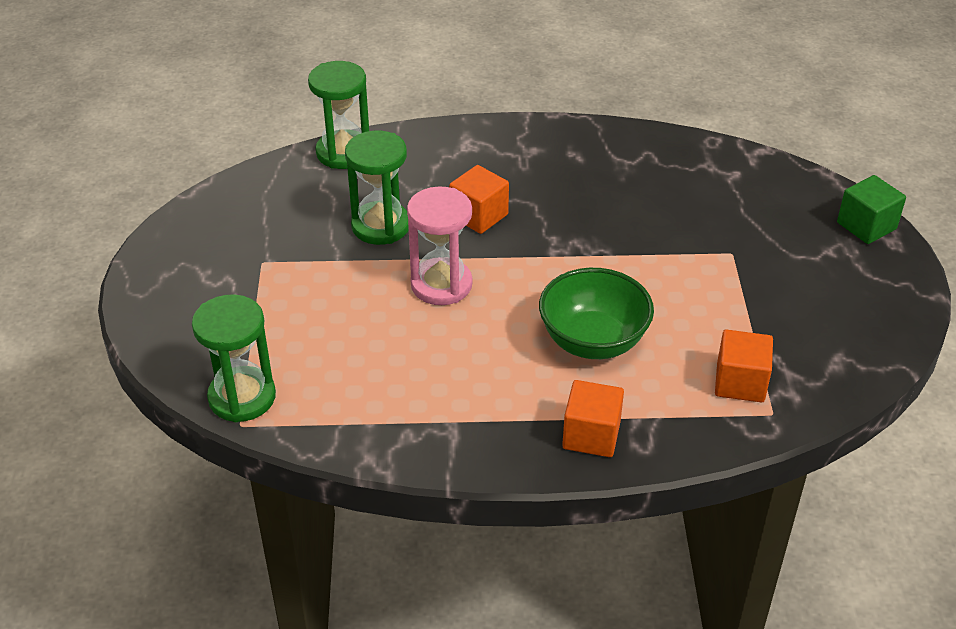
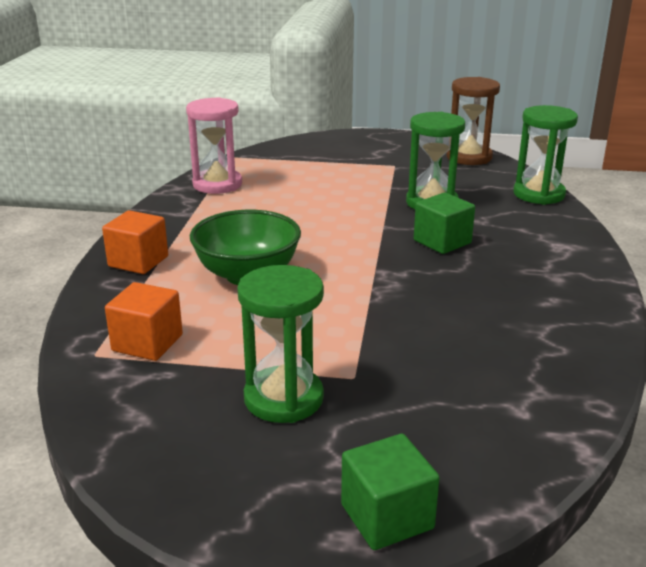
camera: 100 degrees right, 15 degrees down
green hourglass [192,294,276,422] -> green hourglass moved to [237,265,324,423]
pink hourglass [407,186,472,305] -> pink hourglass moved to [186,97,242,194]
orange cube [449,165,509,234] -> green cube [414,193,475,254]
none -> brown hourglass [446,77,500,165]

